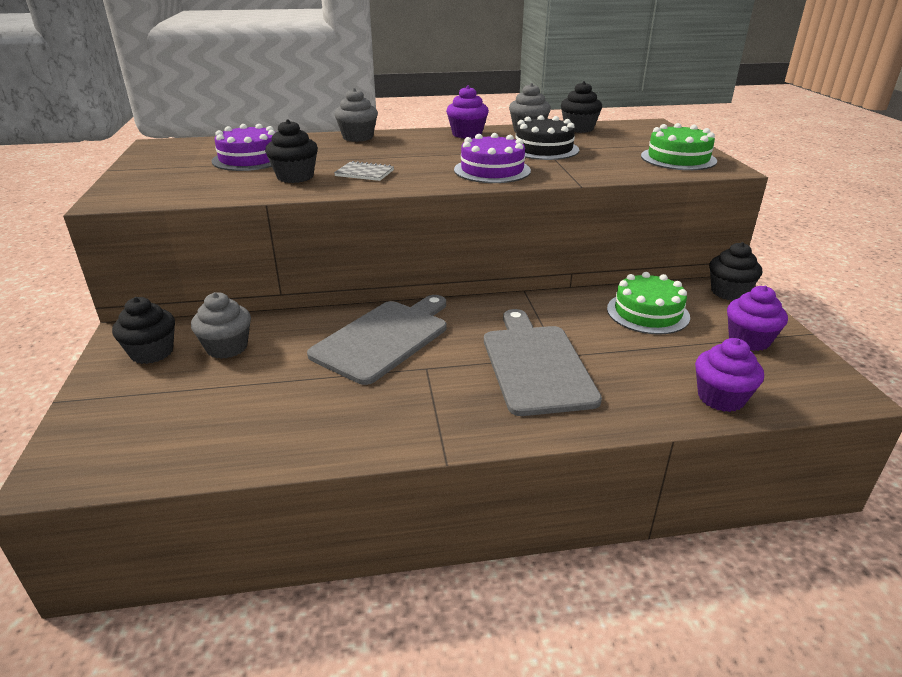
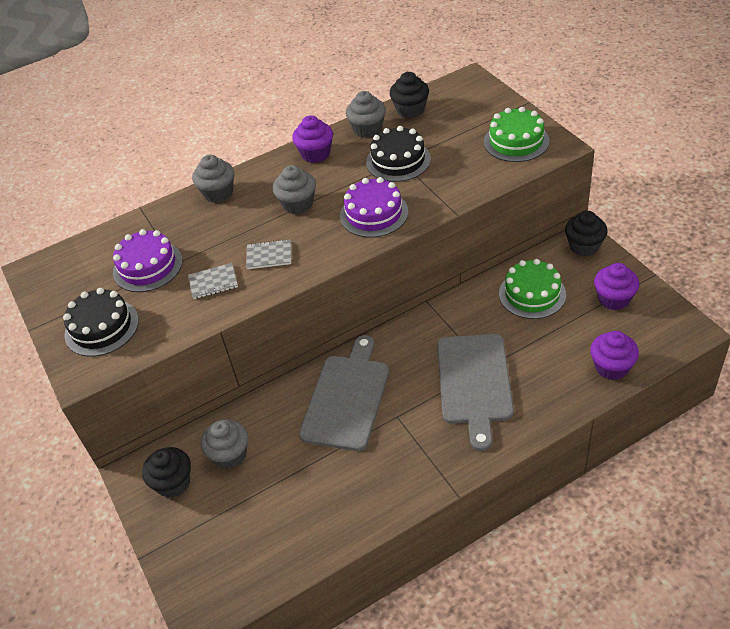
camera: 15 degrees left, 15 degrees up
black cupcake [265,119,318,183] -> grey notebook [188,263,238,299]
grey cutting board [484,309,602,416] -> grey cutting board turned 150 degrees counterclockwise [437,334,514,451]
none -> black cake [63,288,139,357]
none -> grey cupcake [273,165,316,215]

